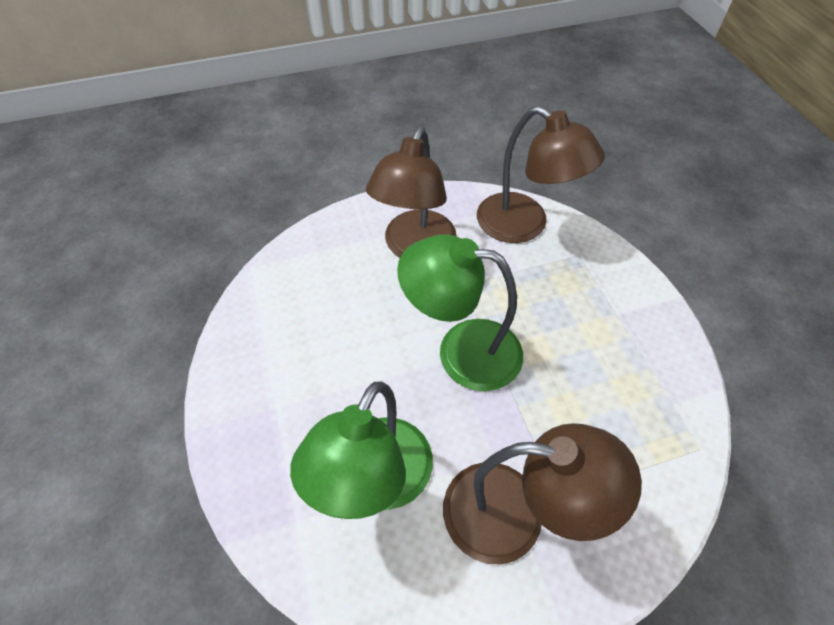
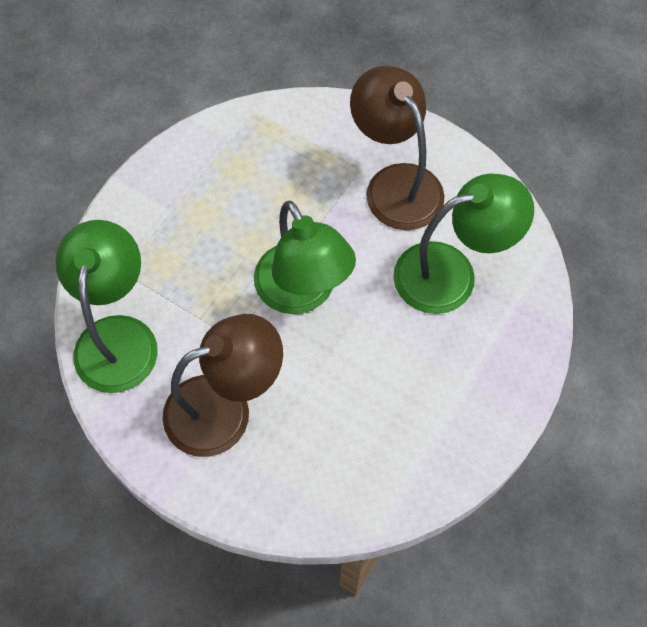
camera: 130 degrees left, 10 degrees up
brown lamp [477,106,605,243] -> green lamp [55,220,158,393]

